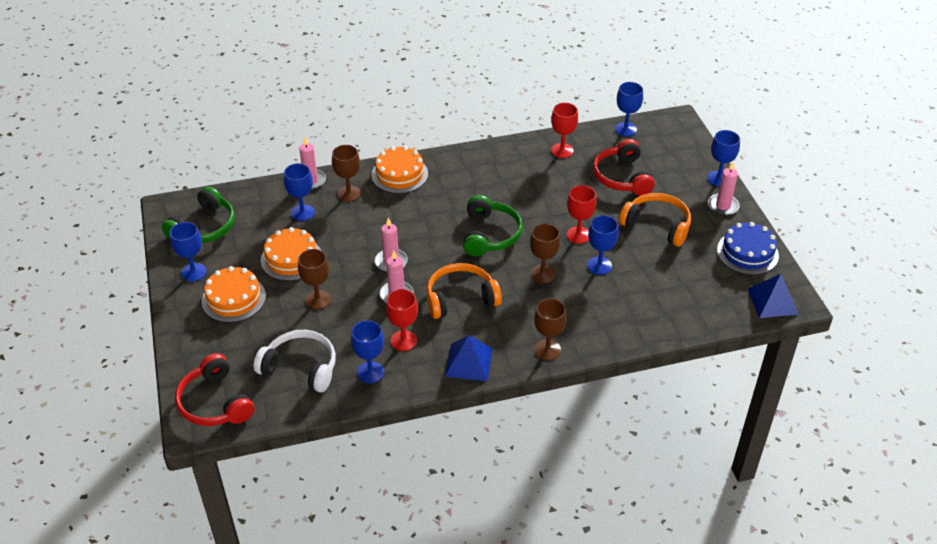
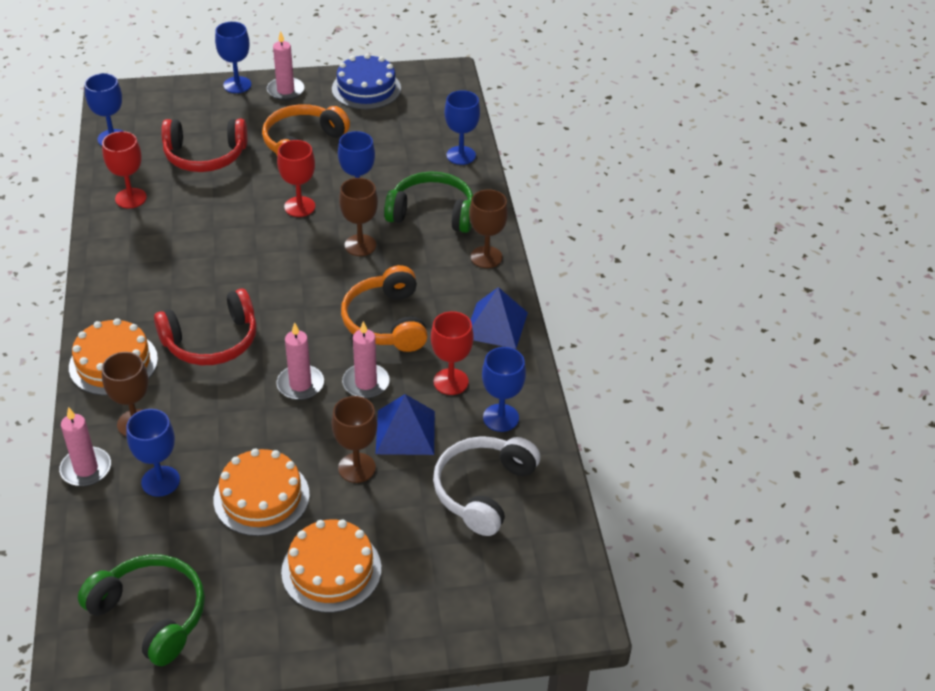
camera: 85 degrees left, 0 degrees up
blue goblet [170,222,207,282] -> blue goblet moved to [445,90,480,165]
red headphones [175,353,254,426] -> red headphones moved to [154,289,257,365]
green headphones [463,195,523,256] -> green headphones moved to [384,171,473,233]
blue pyramid [748,274,799,318] -> blue pyramid moved to [376,394,435,455]

